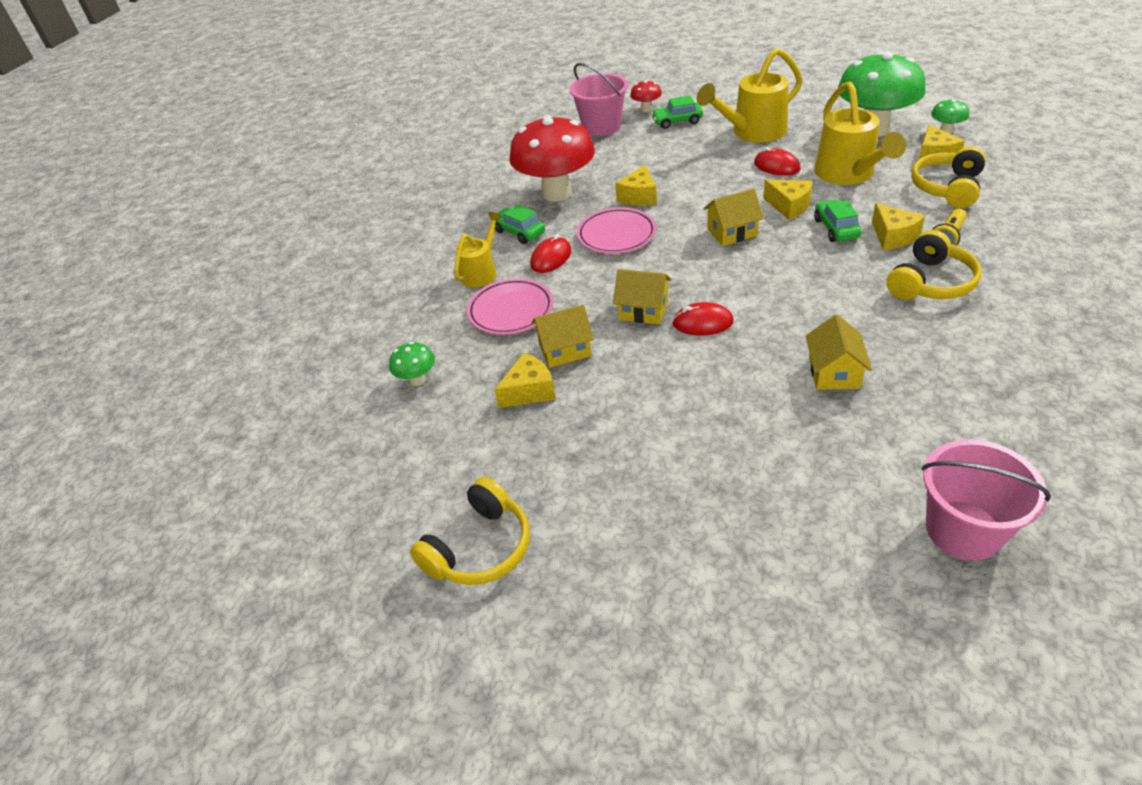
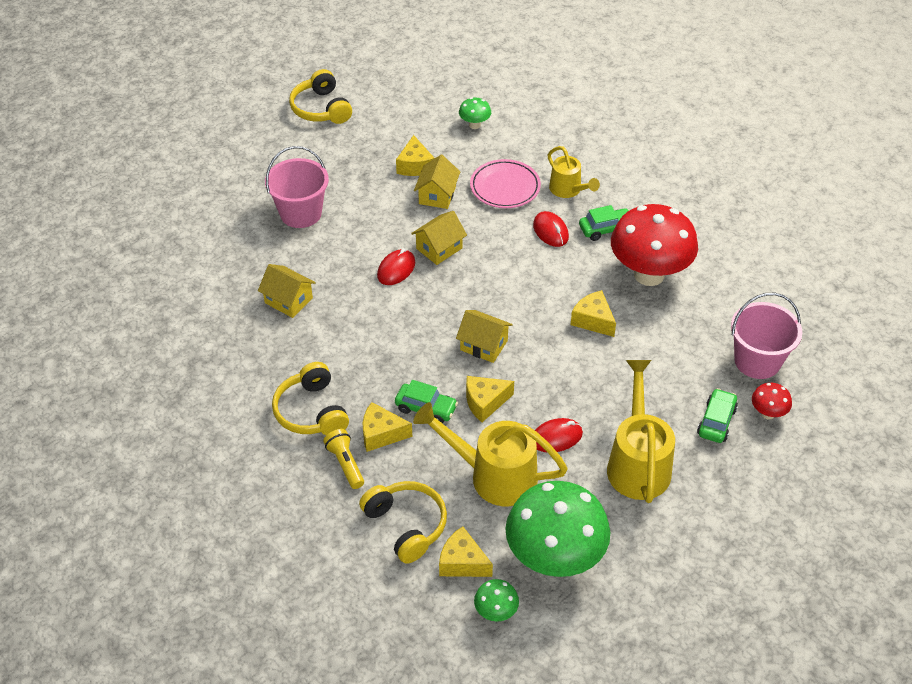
camera: 115 degrees right, 5 degrees up
pink plate [577,207,656,254] -> none
yellow house [704,188,764,246] -> yellow house turned 75 degrees counterclockwise [456,310,513,363]
pink bucket [921,439,1051,561] -> pink bucket moved to [265,146,329,228]

